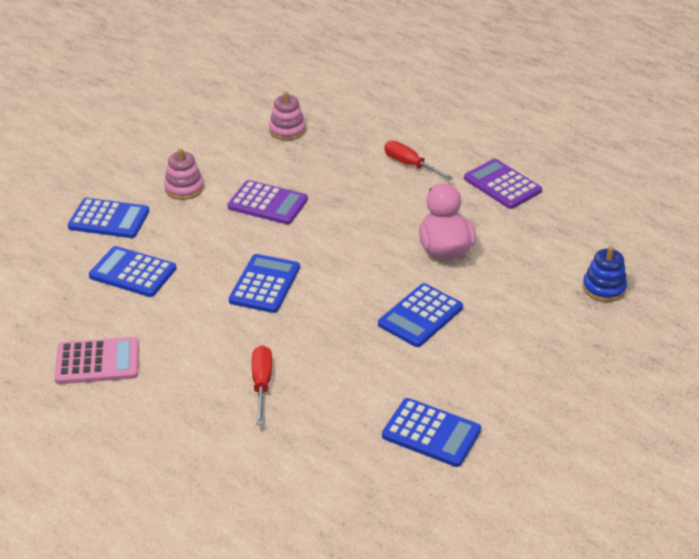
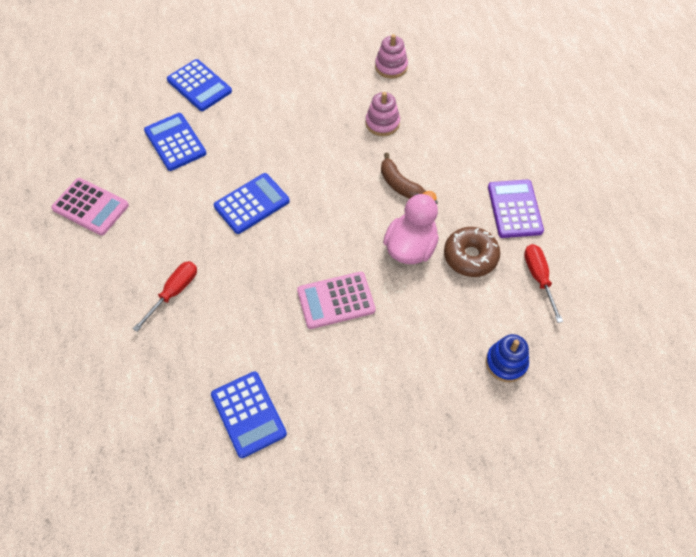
camera: 35 degrees right, 20 degrees up
pink stacking toy [164,148,204,200] -> pink stacking toy moved to [365,92,400,136]
purple calculator [227,180,308,225] -> none
blue calculator [378,283,463,347] -> pink calculator [297,272,376,329]
red screwdriver [384,141,453,180] -> red screwdriver moved to [524,244,563,323]
none -> brown banana [381,153,426,199]
none -> brown donut [444,227,500,277]

